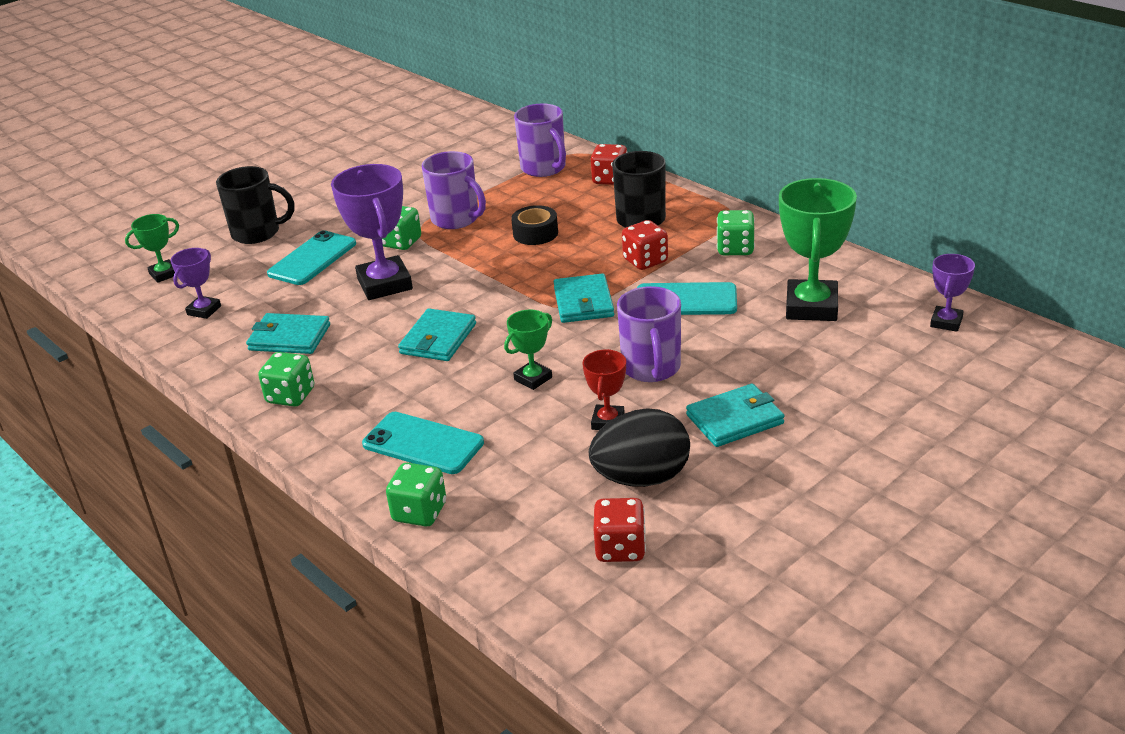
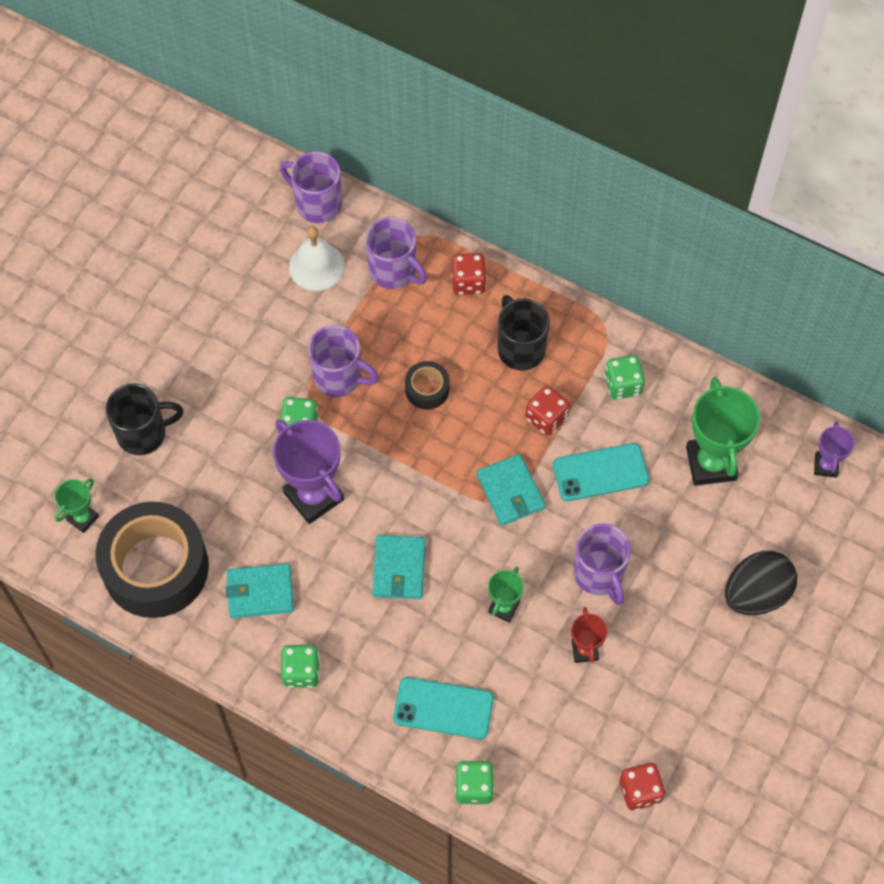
camera: 20 degrees left, 30 degrees up
purple trophy [171,248,221,319] -> black tape [95,502,209,618]
turquoise phone [267,230,356,285] -> none
black egg [589,408,690,487] -> black egg moved to [725,551,797,615]
turquoise wallet [686,383,785,447] -> none
none -> purple mug [280,152,342,223]
none -> white bell [289,226,345,291]

